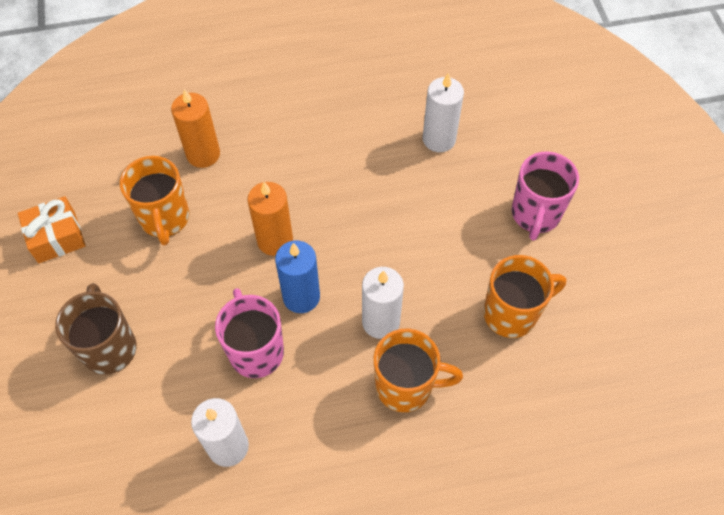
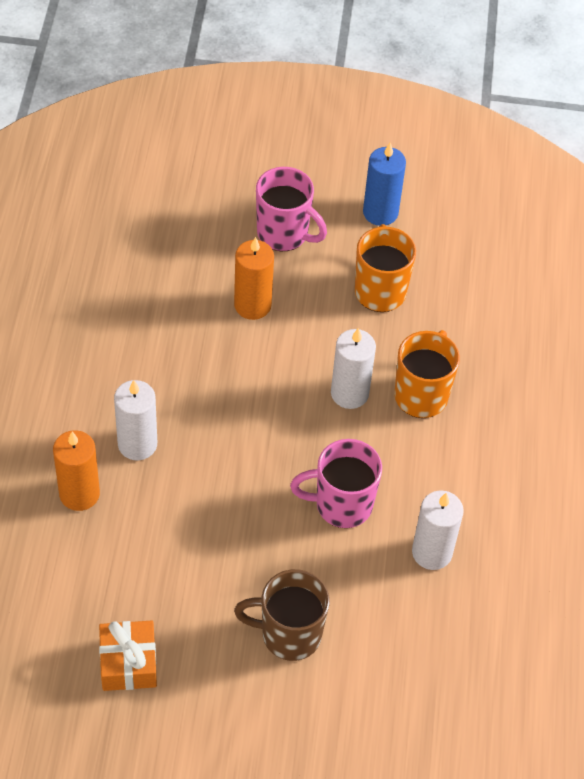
camera: 75 degrees left, 5 degrees down
orange mug [120,156,189,245] -> none
orange candle [247,182,293,256] -> orange candle moved to [234,237,274,320]
blue candle [275,241,320,313] -> blue candle moved to [363,143,406,226]
white candle [423,73,464,152] -> white candle moved to [114,380,157,460]

